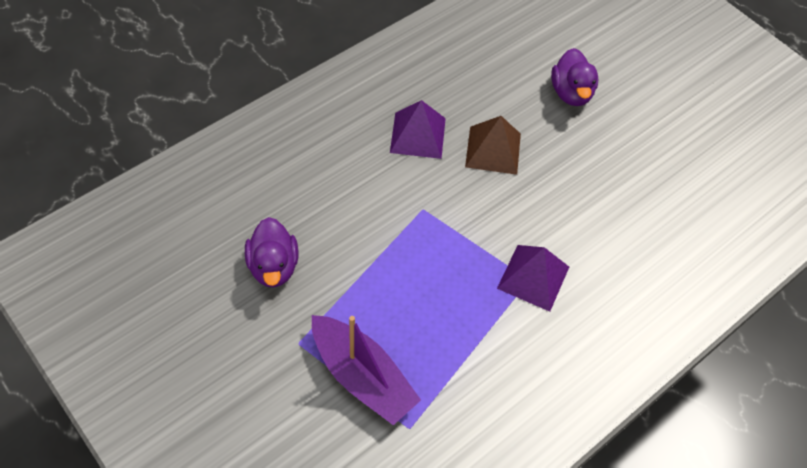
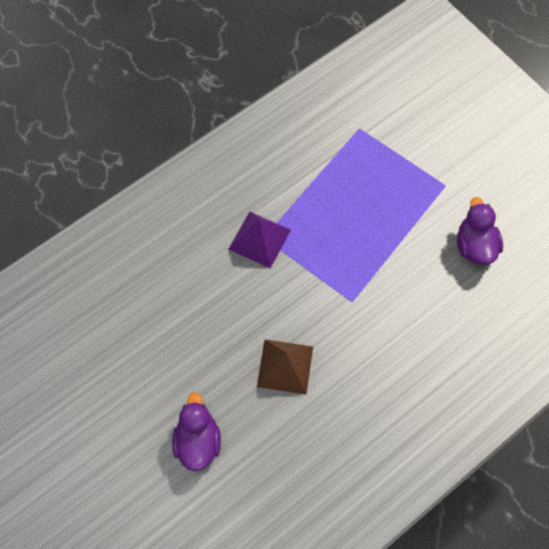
camera: 175 degrees left, 10 degrees up
purple boat [312,315,421,425] -> none
purple pyramid [390,100,446,159] -> none

